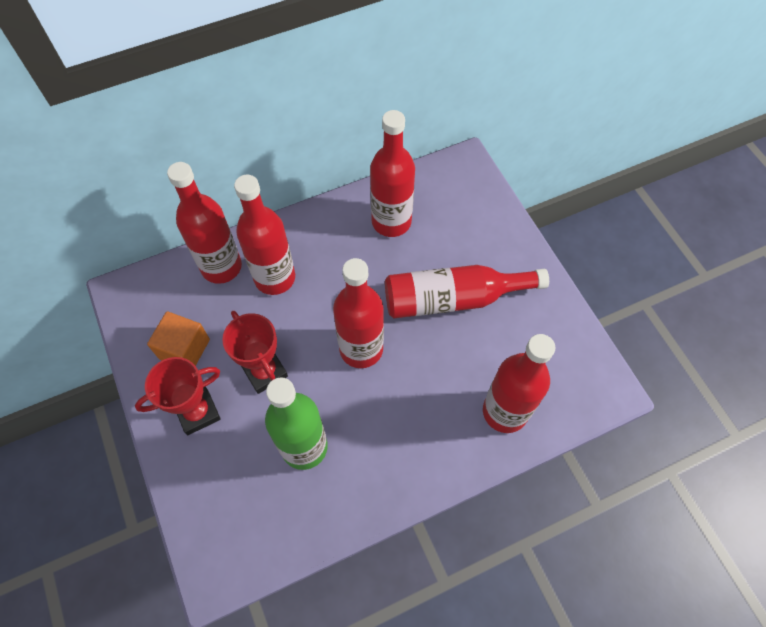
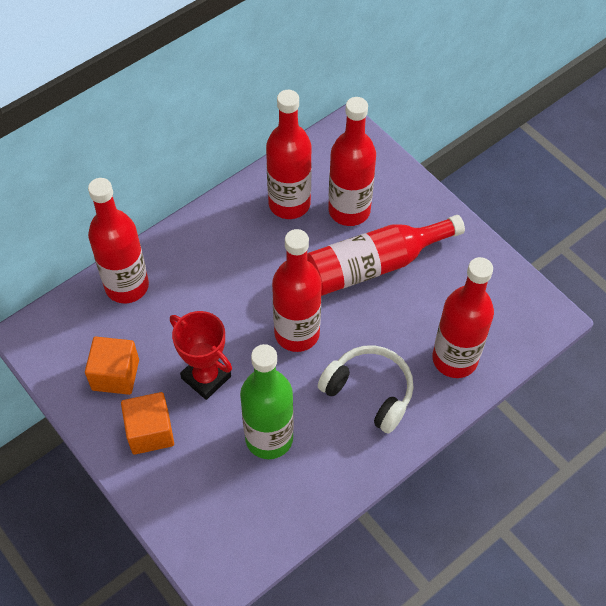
camera: 15 degrees left, 5 degrees down
red trophy [135,357,221,435] -> orange cube [121,392,174,455]
red bottle [234,175,295,295] -> red bottle moved to [328,97,376,226]
none -> white headphones [318,345,414,434]

